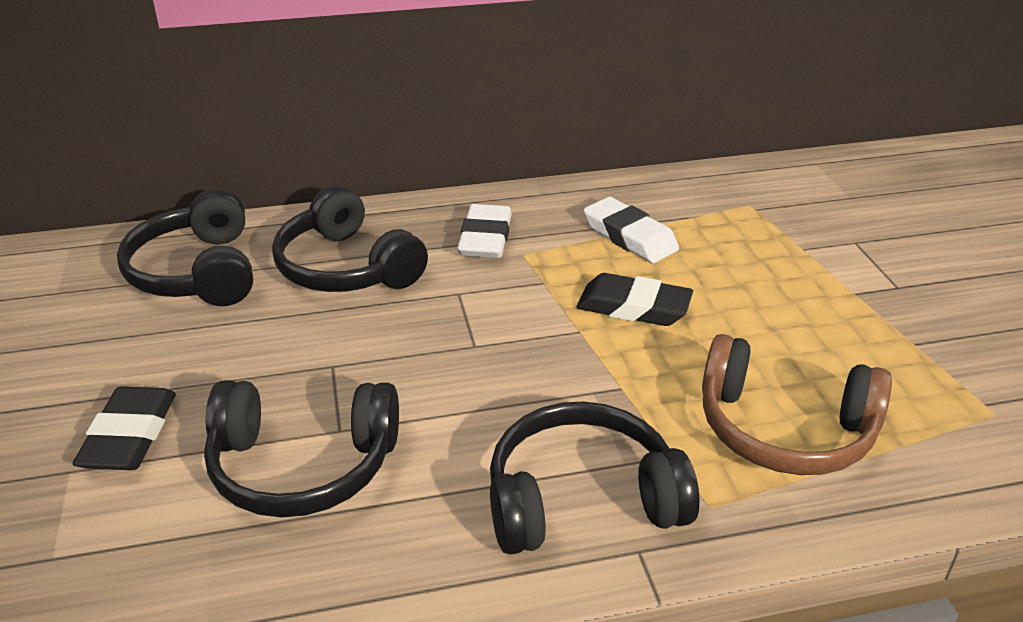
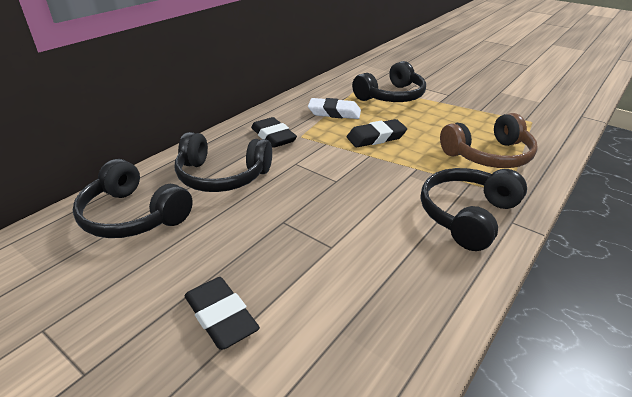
camera: 40 degrees left, 0 degrees up
black headphones [204,380,399,518] -> black headphones moved to [352,61,426,102]
white eraser [457,204,512,258] -> black eraser [251,117,297,148]

